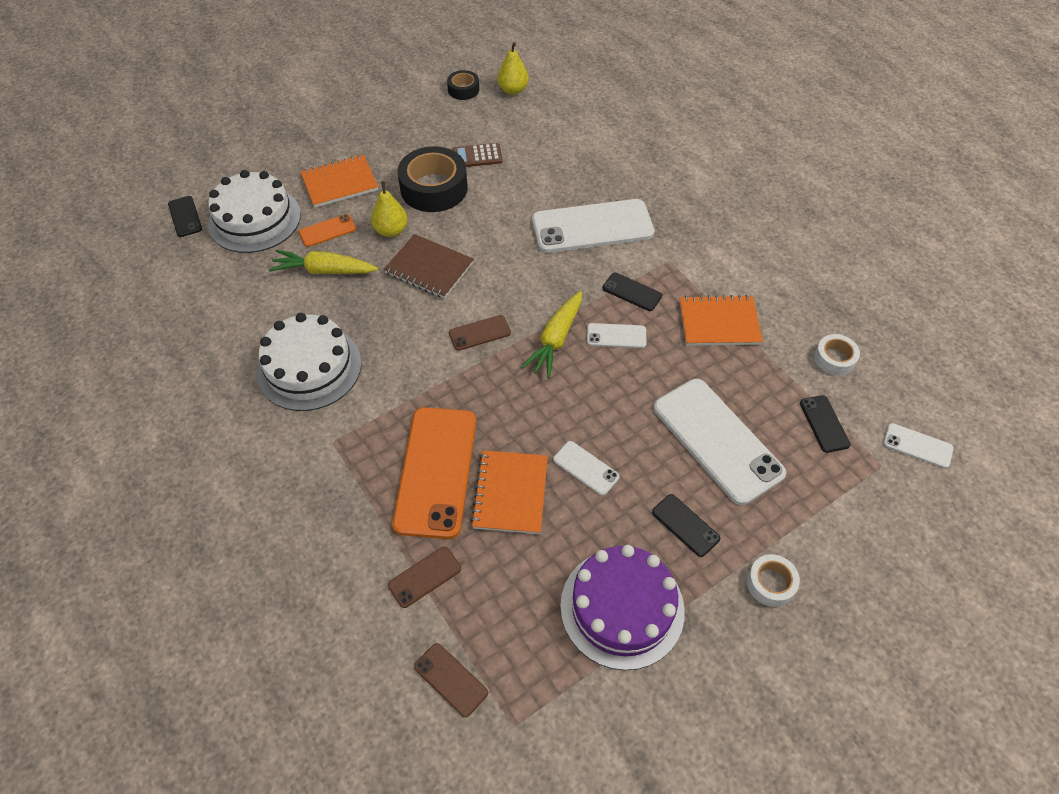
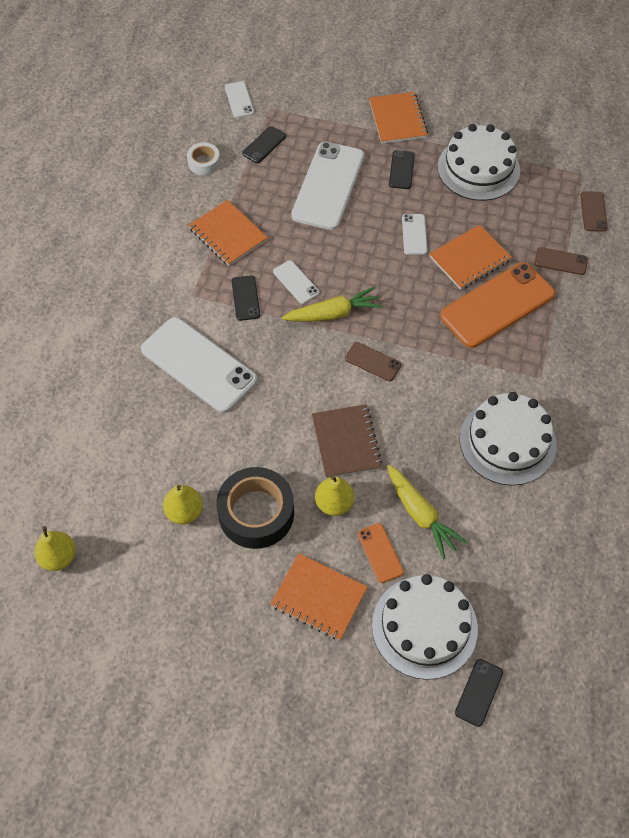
camera: 130 degrees left, 5 degrees up
orange phone [299,214,356,247] -> orange phone turned 45 degrees clockwise [358,523,404,583]
black tape [447,70,479,100] -> none
brown calculator [452,143,503,167] -> yellow pear [163,485,203,524]
purple cake [560,545,685,670] -> white cake [438,124,520,201]
white tape [747,554,800,607] -> orange notebook [369,92,428,144]

